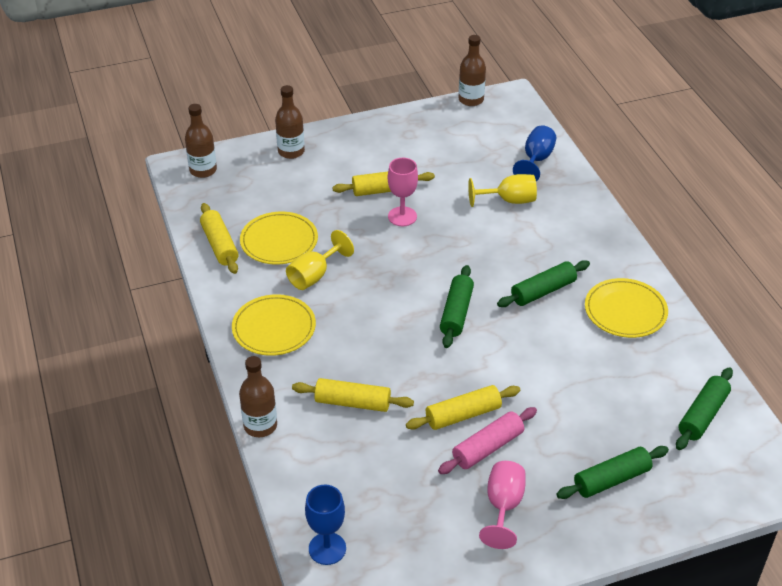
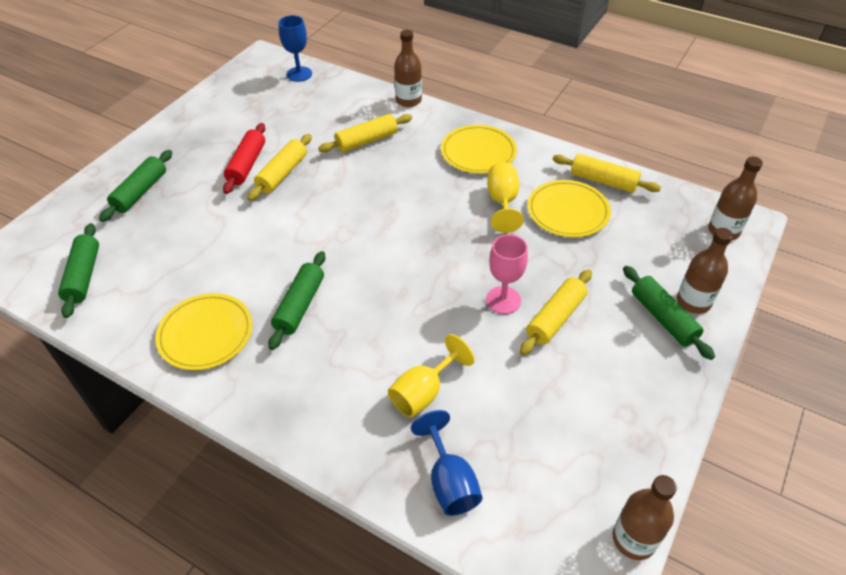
camera: 140 degrees right, 5 degrees up
pink rolling pin [438,407,537,474] -> red rolling pin [223,123,265,194]
green rolling pin [440,265,474,348] -> green rolling pin moved to [623,266,715,360]
pink goblet [479,461,526,549] -> none

